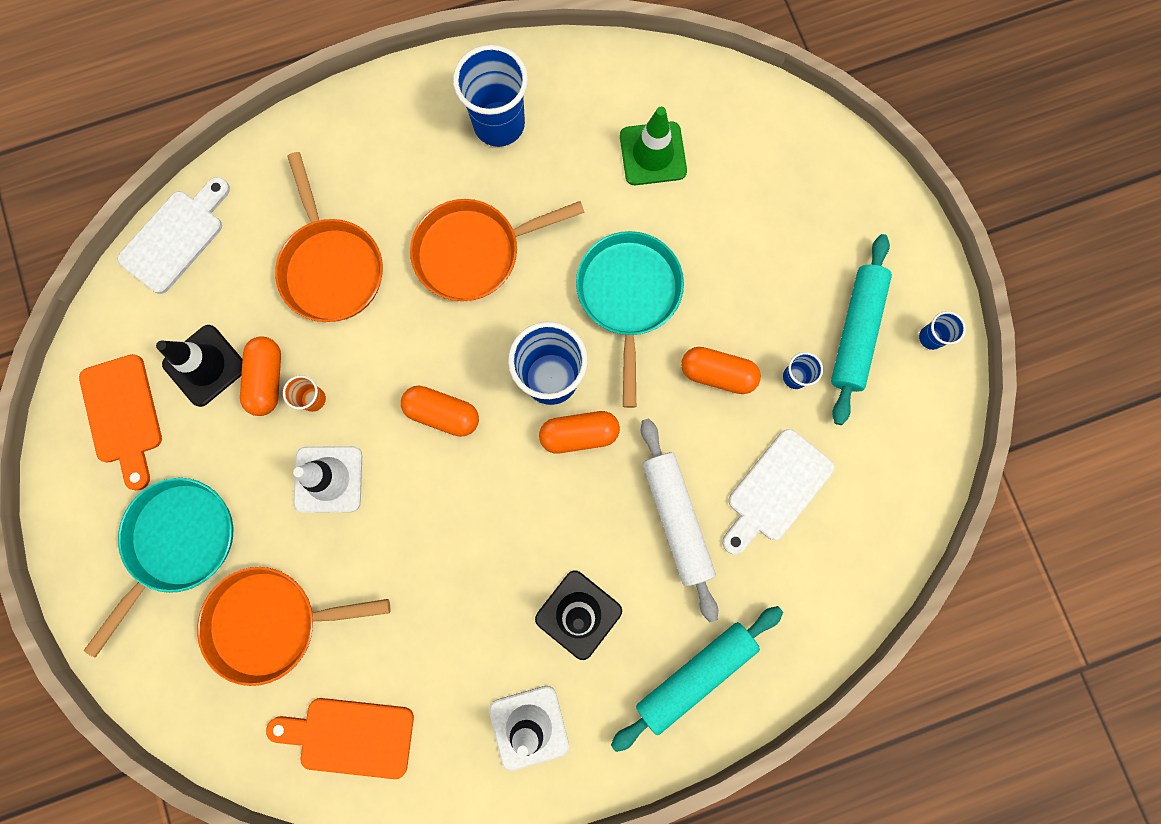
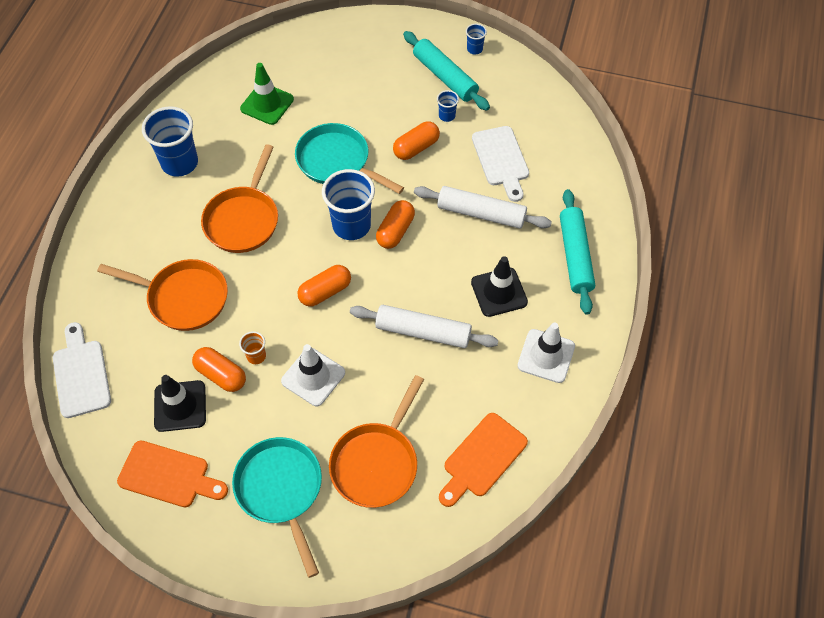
camera: 55 degrees left, 20 degrees down
none -> white rolling pin [350,305,498,348]

